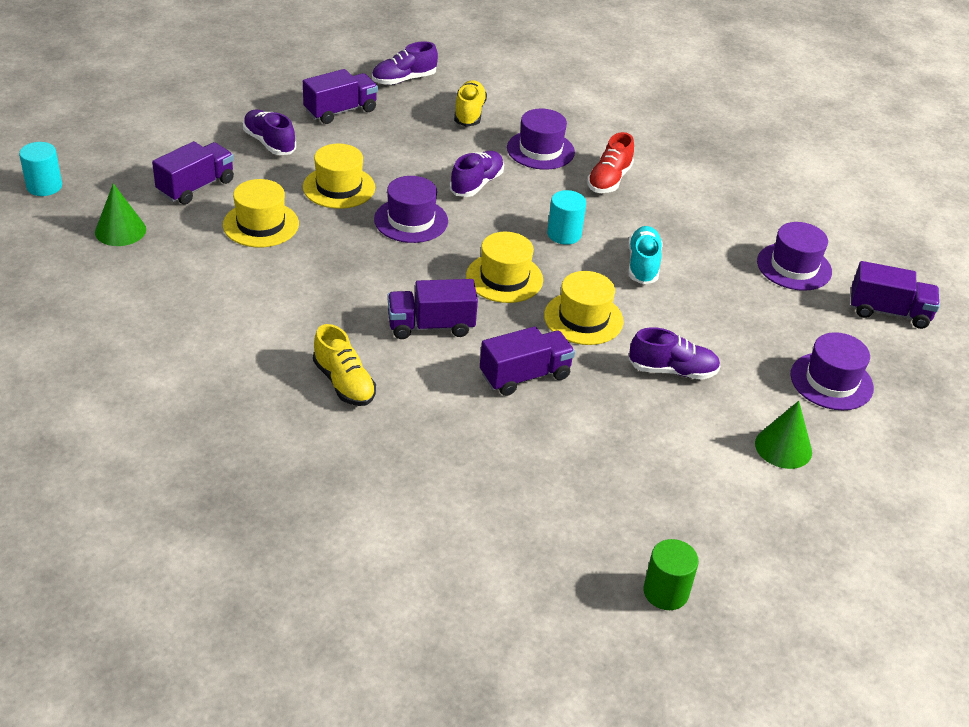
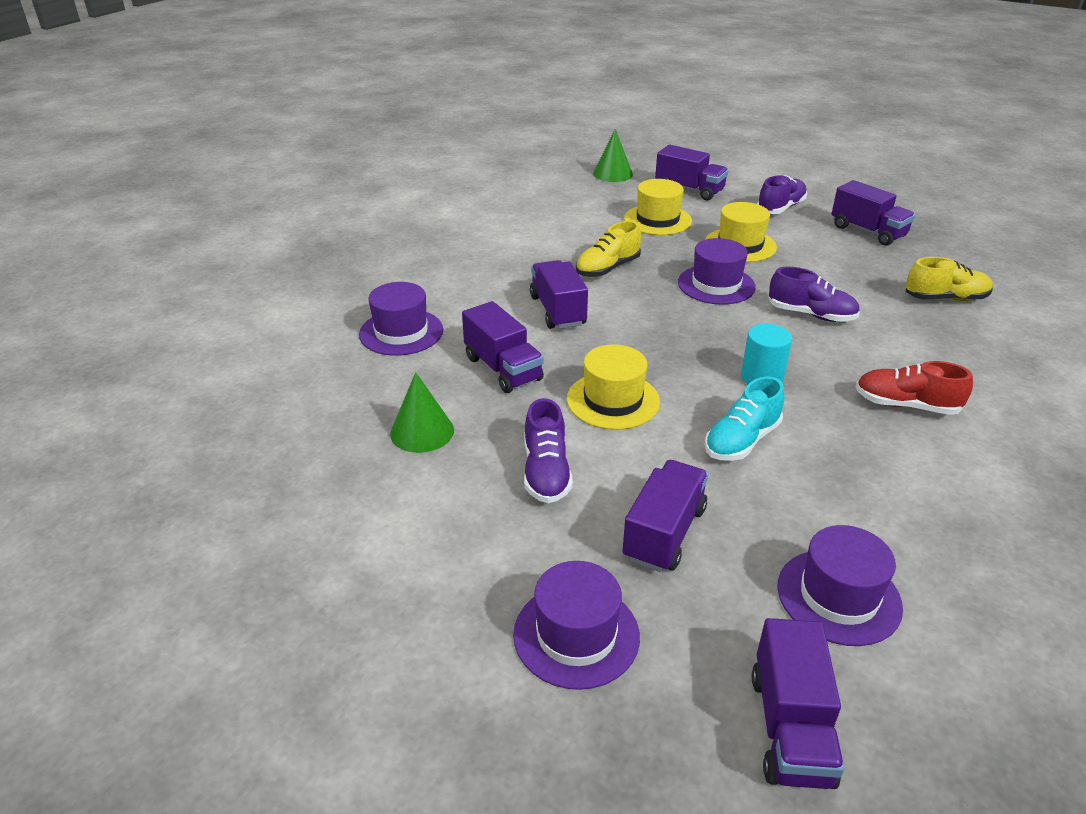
camera: 85 degrees right, 5 degrees down
turquoise cylinder [19,142,62,196] -> none
yellow shoe [313,324,376,406] -> yellow shoe moved to [576,221,641,277]
purple shoe [372,41,438,85] -> none
yellow hat [466,232,543,303] -> none
purple hat [507,109,575,170] -> purple hat moved to [359,282,443,356]
turquoise shoe [628,226,663,284] -> turquoise shoe turned 135 degrees clockwise [705,377,784,461]
green cylinder [643,539,699,610] -> none
green cone [755,401,812,469] -> green cone moved to [390,372,454,453]
none -> purple truck [622,460,709,572]

